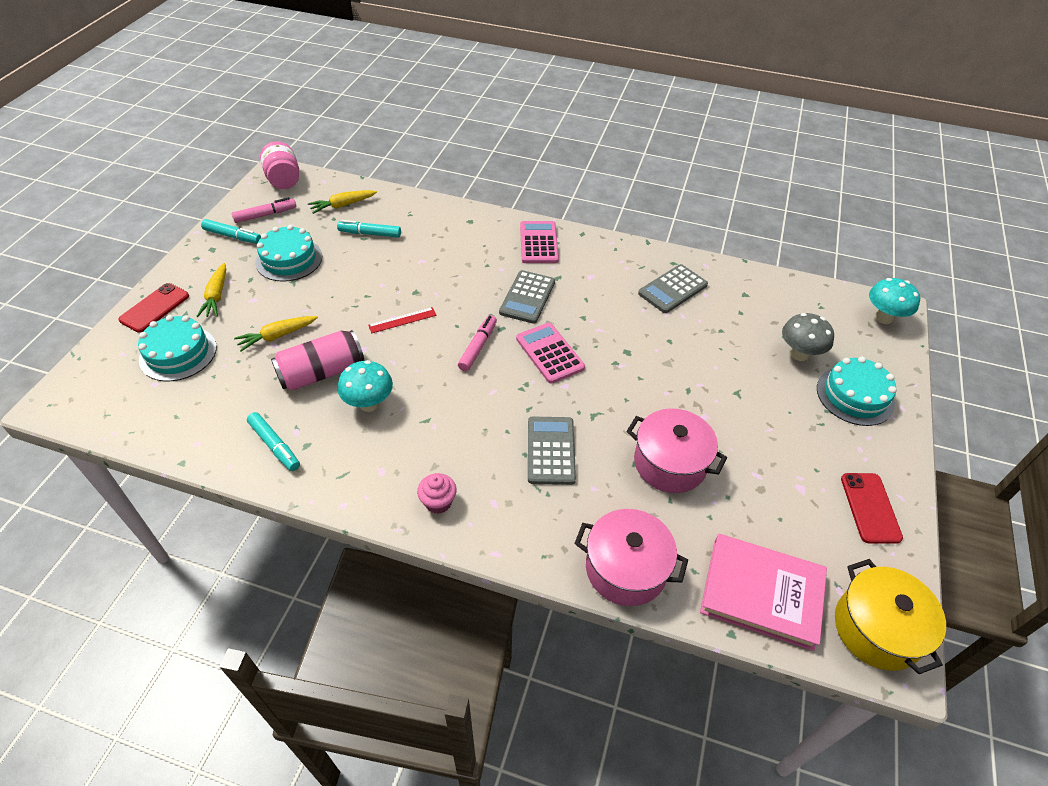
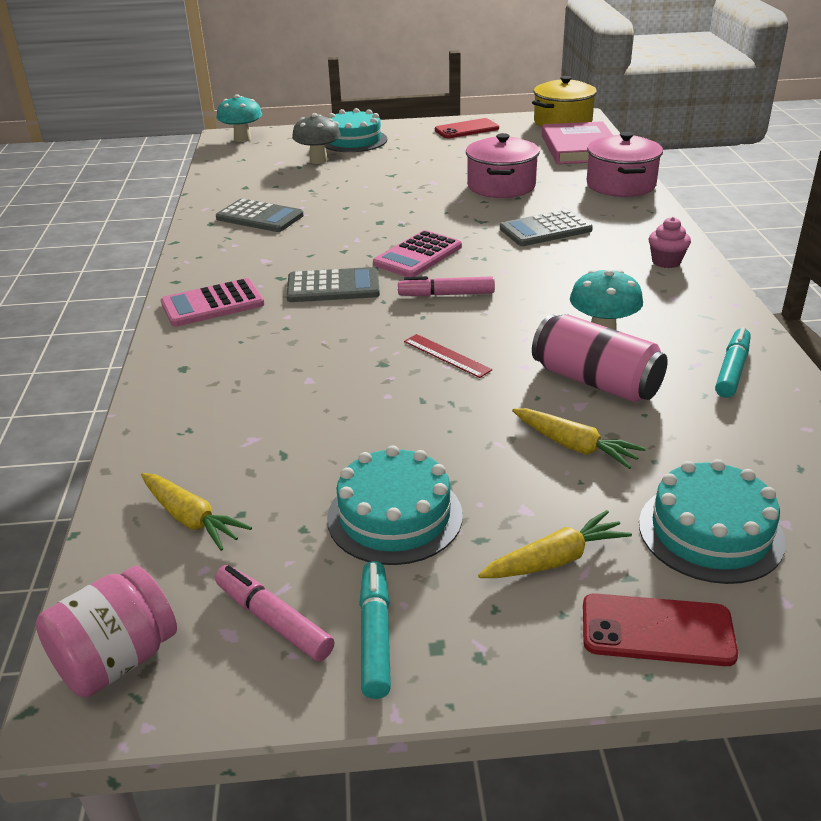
camera: 110 degrees left, 15 degrees down
turquoise marker [337,220,401,238] -> none

